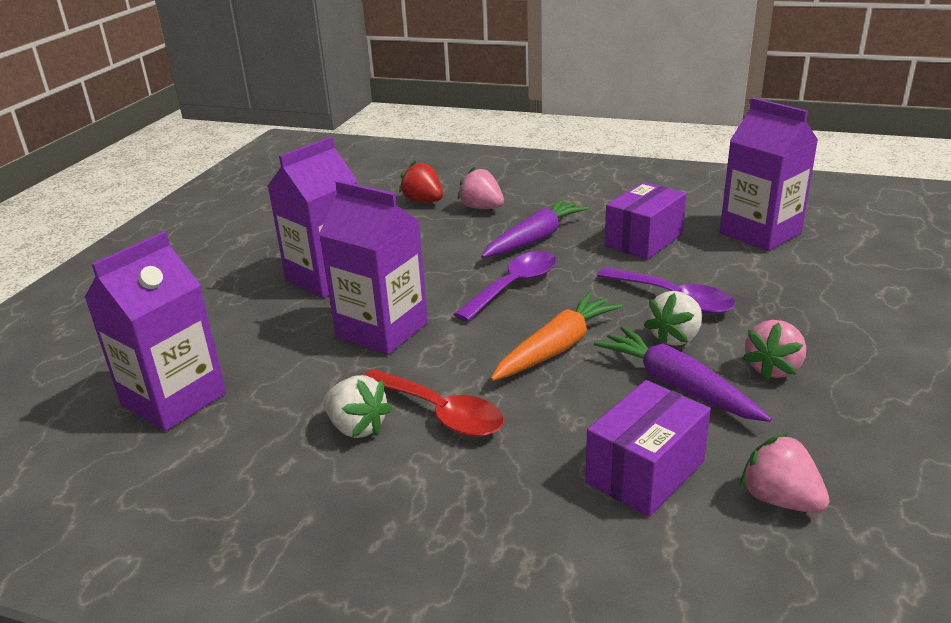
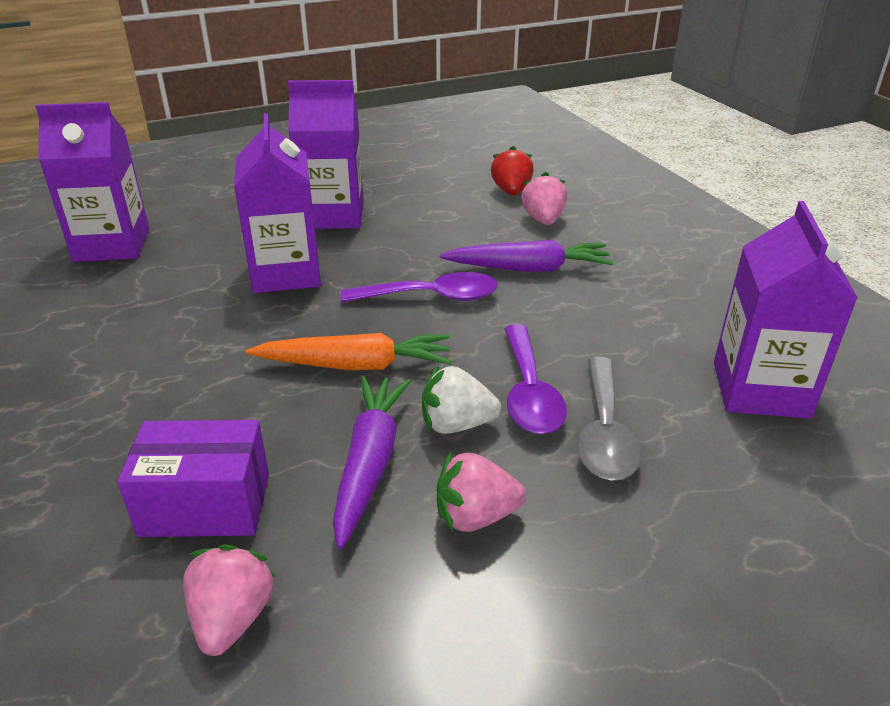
camera: 45 degrees right, 5 degrees up
white strawberry [323,375,392,438] -> none
red spoon [364,369,504,437] -> none
purple box [605,182,686,260] -> none
none -> grey spoon [577,357,641,481]

